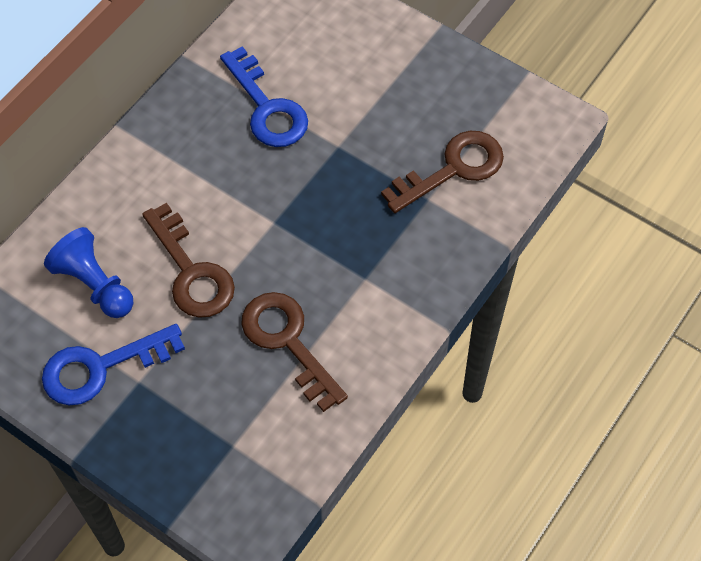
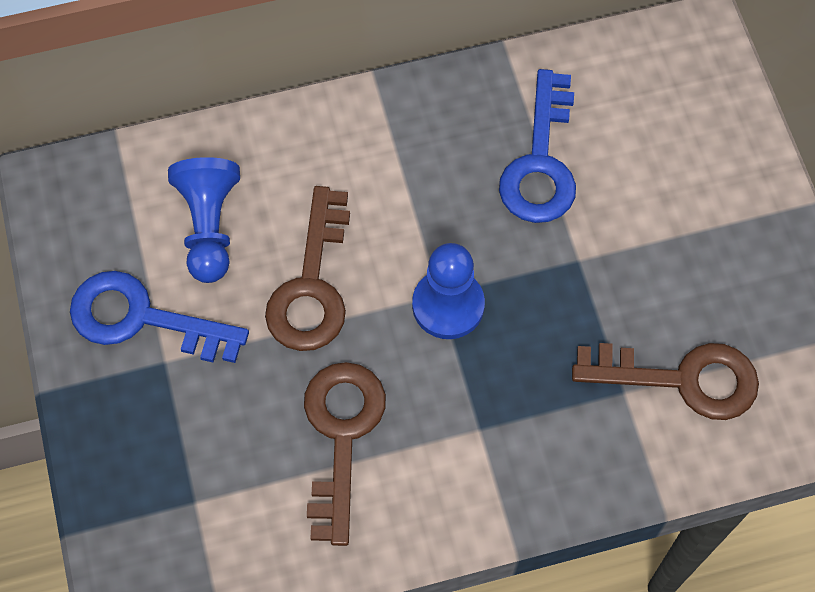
camera: 40 degrees right, 5 degrees up
none -> blue pawn [412,243,485,339]

